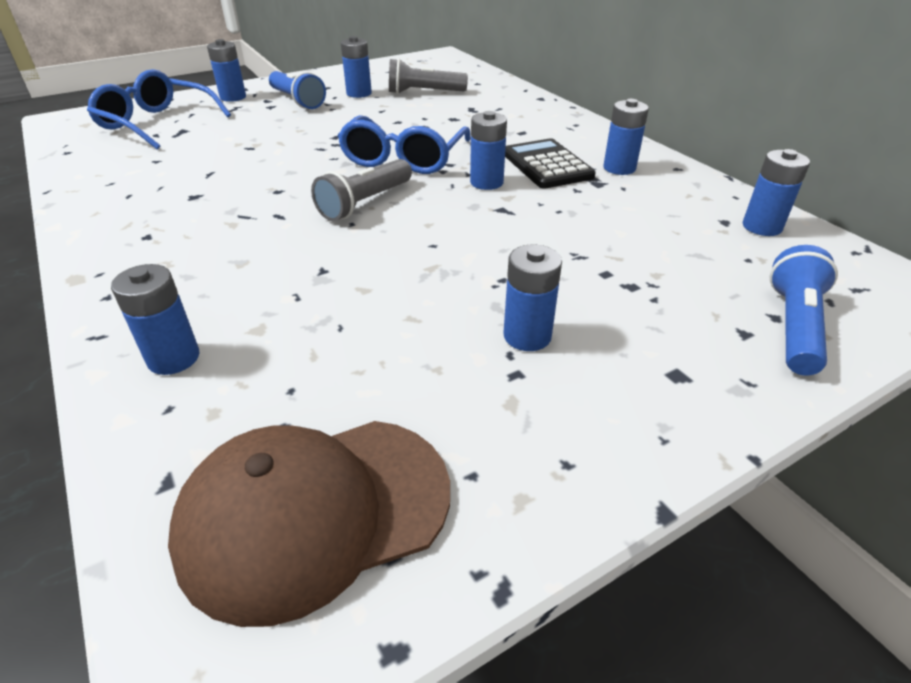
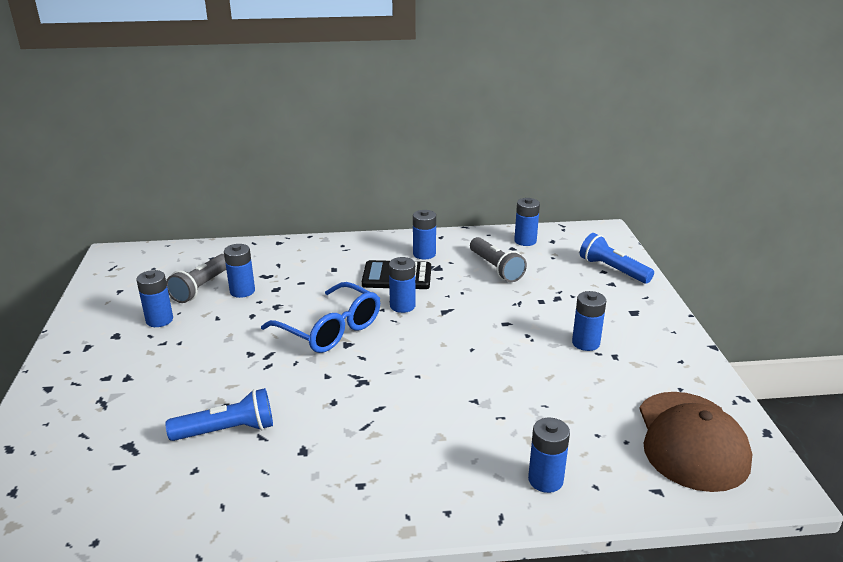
camera: 65 degrees left, 10 degrees down
blue glasses [87,69,231,149] -> none
blue battery [207,39,246,102] -> blue battery moved to [224,244,255,298]
blue flashlight [269,71,326,109] -> blue flashlight moved to [166,388,273,441]
grey flashlight [311,159,412,221] -> grey flashlight moved to [470,237,527,282]

